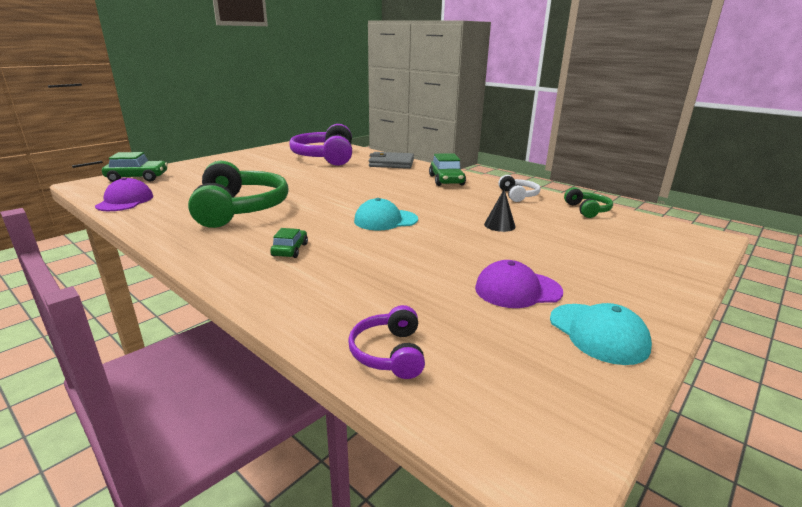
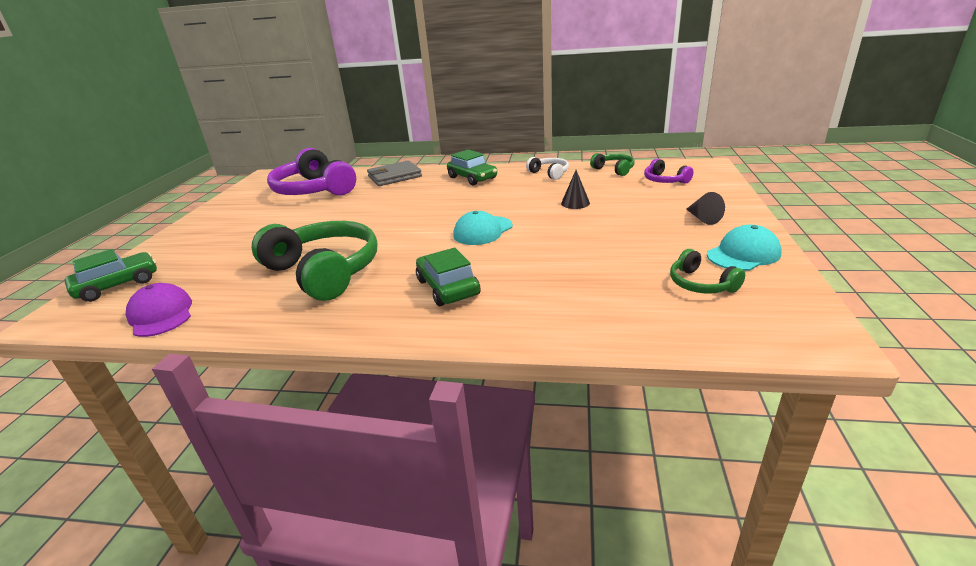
camera: 30 degrees left, 5 degrees up
green car [270,228,308,258] -> green car [416,248,481,306], size x1.64
purple headphones [348,305,425,379] -> purple headphones moved to [644,159,694,184]
purple cap [475,260,563,308] -> none
turquoise cap [550,303,652,365] -> turquoise cap turned 60 degrees counterclockwise [707,225,782,271]
none -> green headphones [670,249,745,294]
none -> black cone [686,192,725,225]

